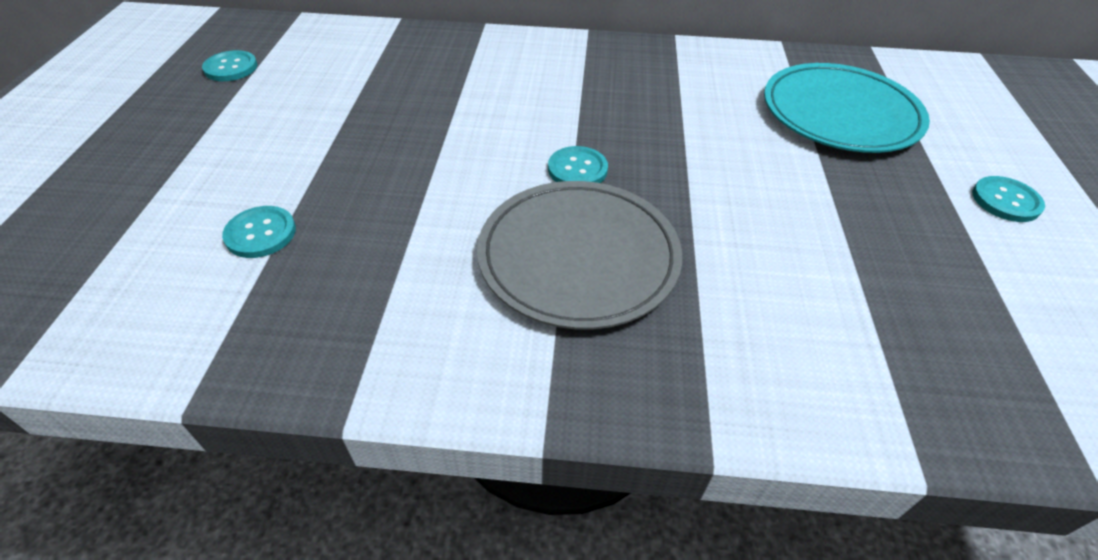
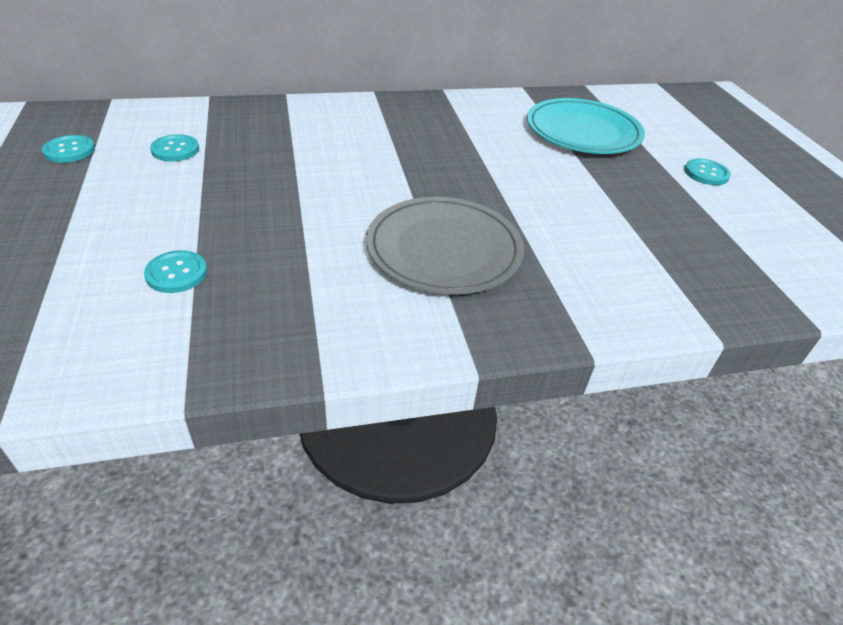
camera: 20 degrees left, 5 degrees down
turquoise button [548,146,608,183] -> turquoise button moved to [150,134,199,162]

